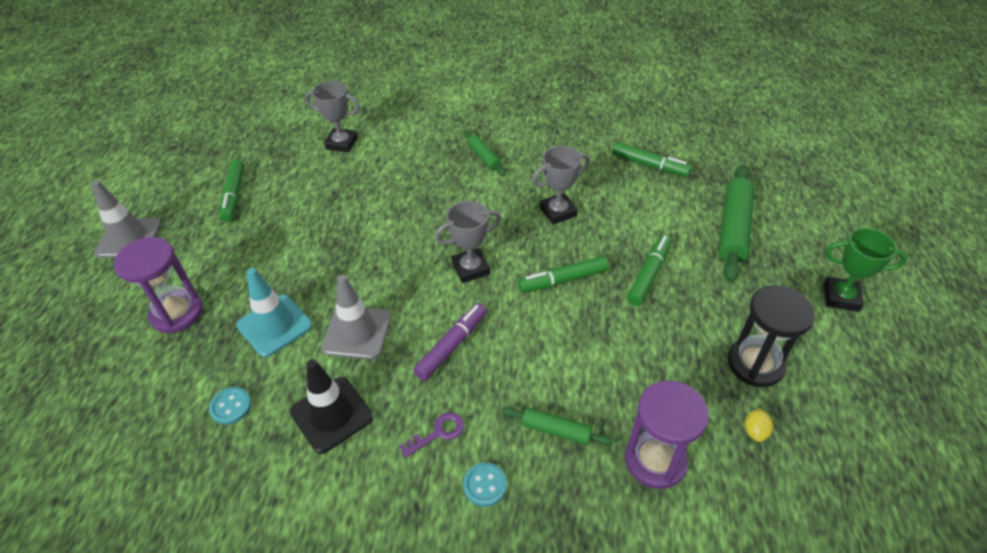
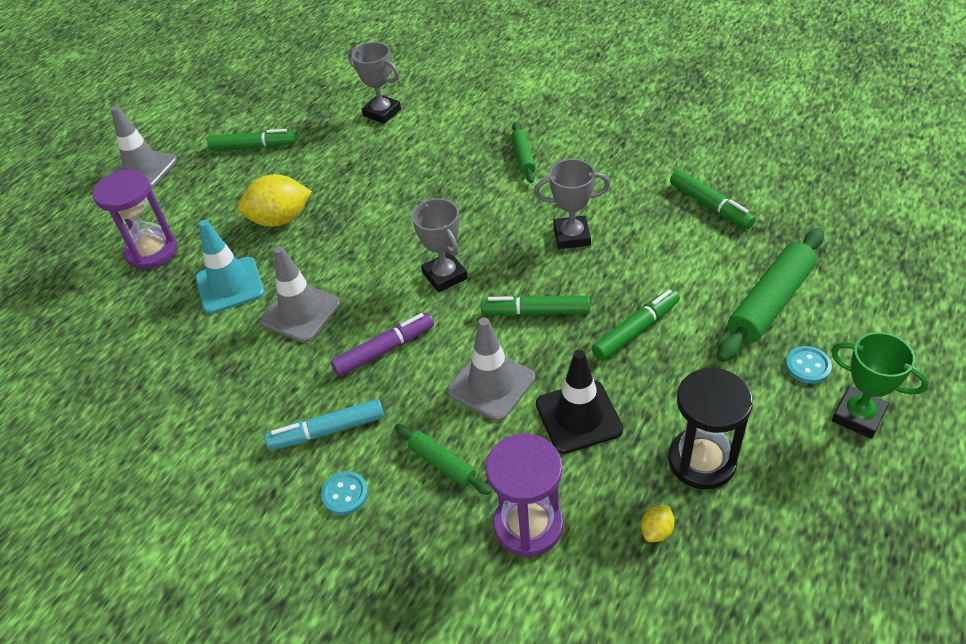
camera: 25 degrees right, 0 degrees up
turquoise button [209,387,251,425] -> turquoise button moved to [785,346,832,384]
green marker [219,159,244,222] -> green marker turned 105 degrees counterclockwise [207,129,296,151]
black traffic cone [290,359,373,454] -> black traffic cone moved to [536,350,623,454]
purple key [399,412,465,458] -> turquoise marker [265,399,384,450]
grey trophy [435,201,501,283] -> grey trophy turned 60 degrees clockwise [412,198,468,292]
none -> yellow lemon [238,174,312,227]
none -> grey traffic cone [447,317,535,421]

